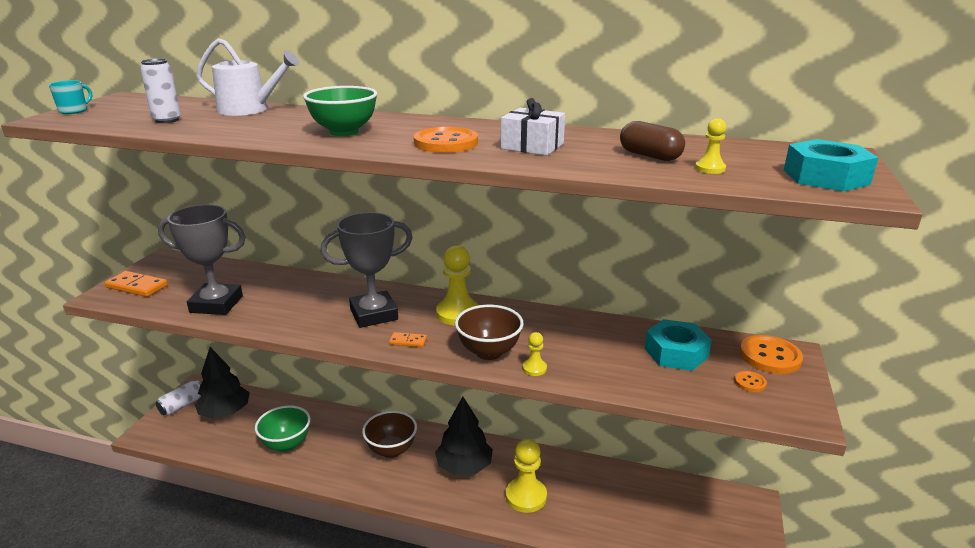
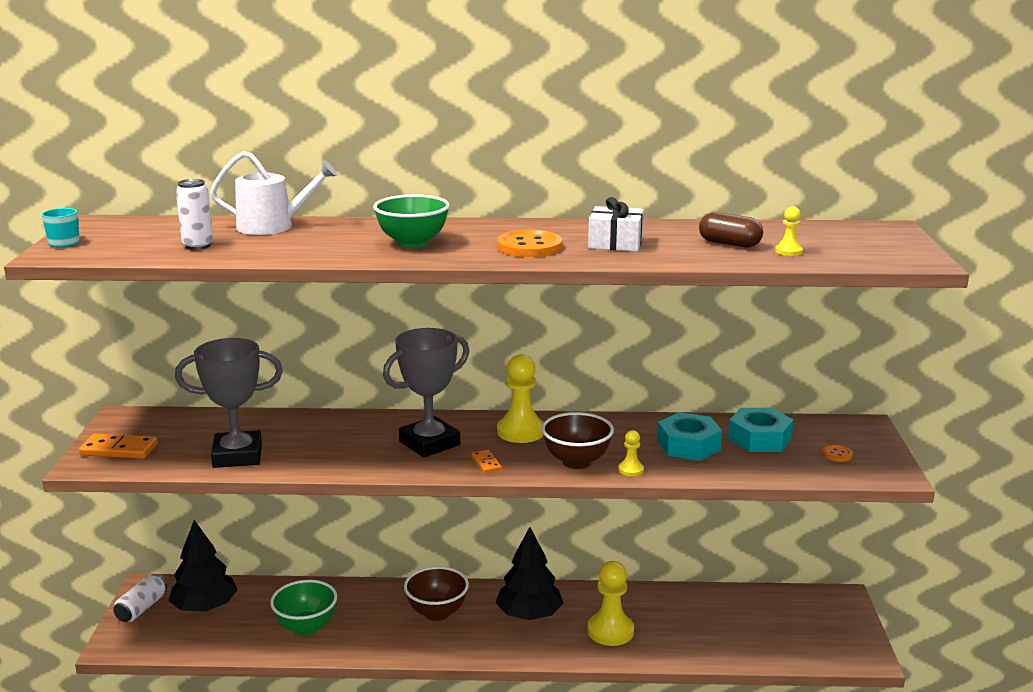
camera: 15 degrees left, 5 degrees down
orange domino [389,332,427,347] -> orange domino turned 75 degrees clockwise [471,450,502,473]
orange button [740,335,803,374] -> none
turquoise nut [784,139,879,191] -> turquoise nut moved to [657,412,722,461]

